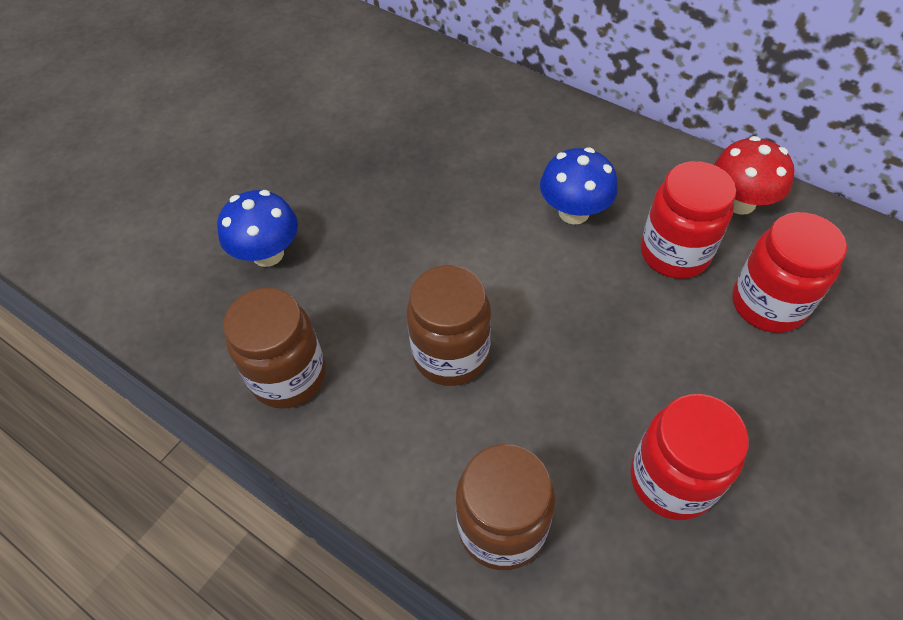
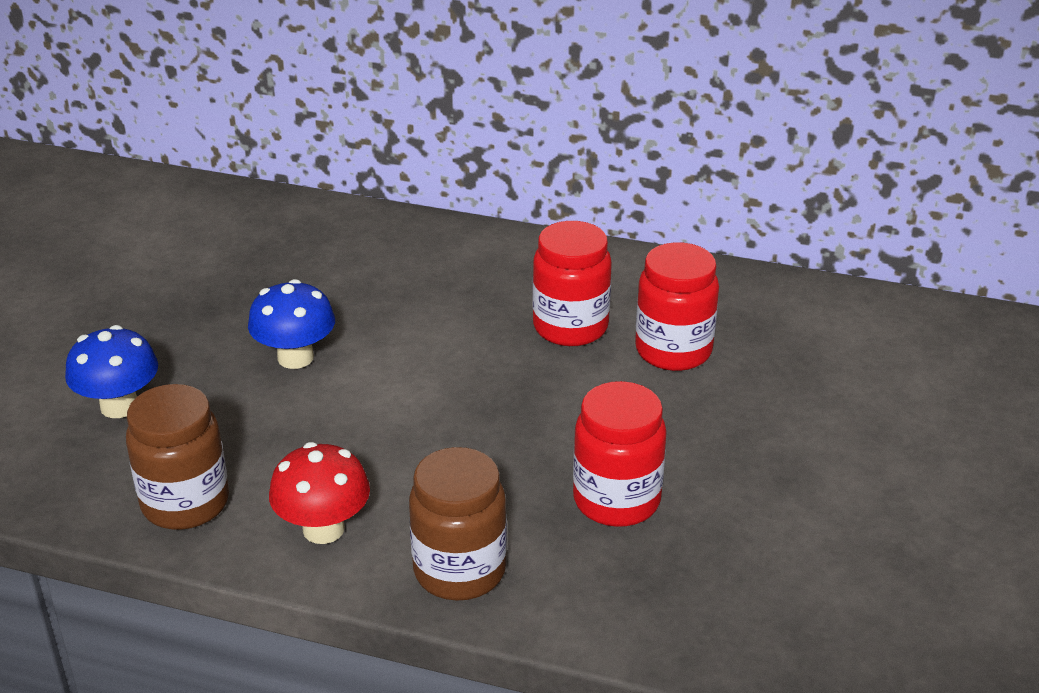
camera: 20 degrees left, 20 degrees down
brown jar [407,265,491,386] -> none
blue mushroom [540,147,618,224] -> blue mushroom moved to [248,279,335,369]
red mushroom [714,136,795,215] -> red mushroom moved to [269,442,370,544]

